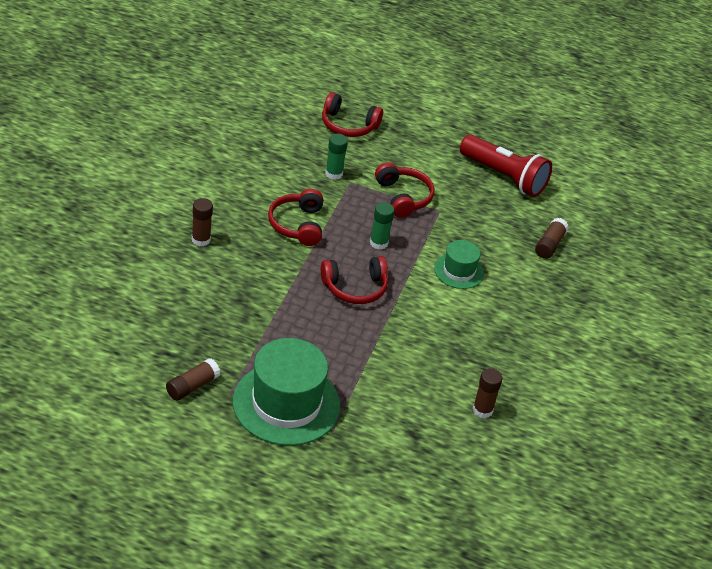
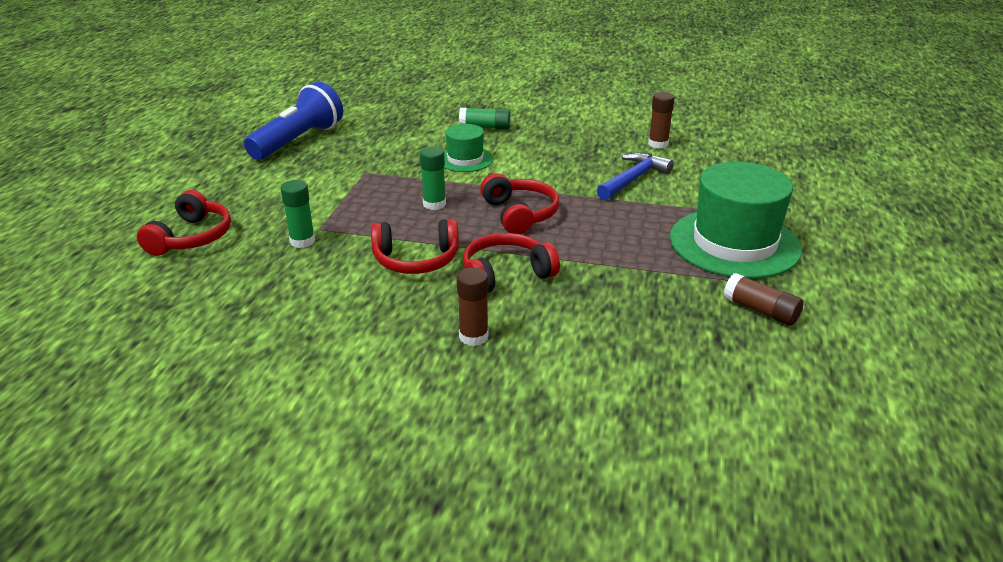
camera: 90 degrees left, 10 degrees down
red headphones [375,163,435,218] -> red headphones moved to [463,233,560,293]
red flashlight [460,135,552,197] -> blue flashlight [244,82,343,160]
brown glue stick [535,218,569,259] -> none
none -> green glue stick [459,108,510,130]
none -> blue hammer [597,152,674,200]

